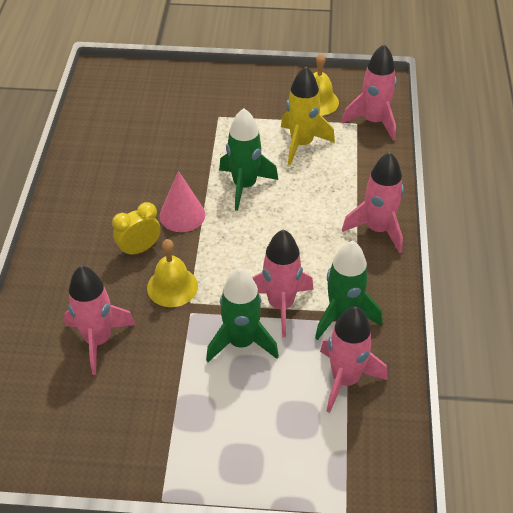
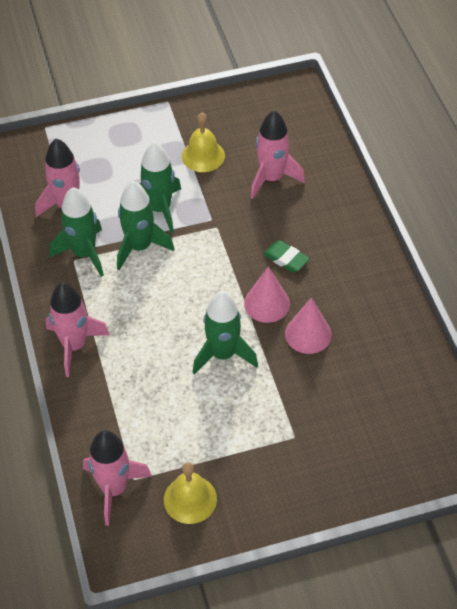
camera: 160 degrees right, 5 degrees up
yellow clock [112,202,161,257] -> green eraser [263,240,310,272]
yellow bell [147,239,198,307] -> yellow bell moved to [182,113,225,172]
pink rocket [252,229,314,337] -> green rocket [117,181,174,270]
yellow rocket [281,67,335,166] -> none
none -> pink cone [285,297,332,354]

